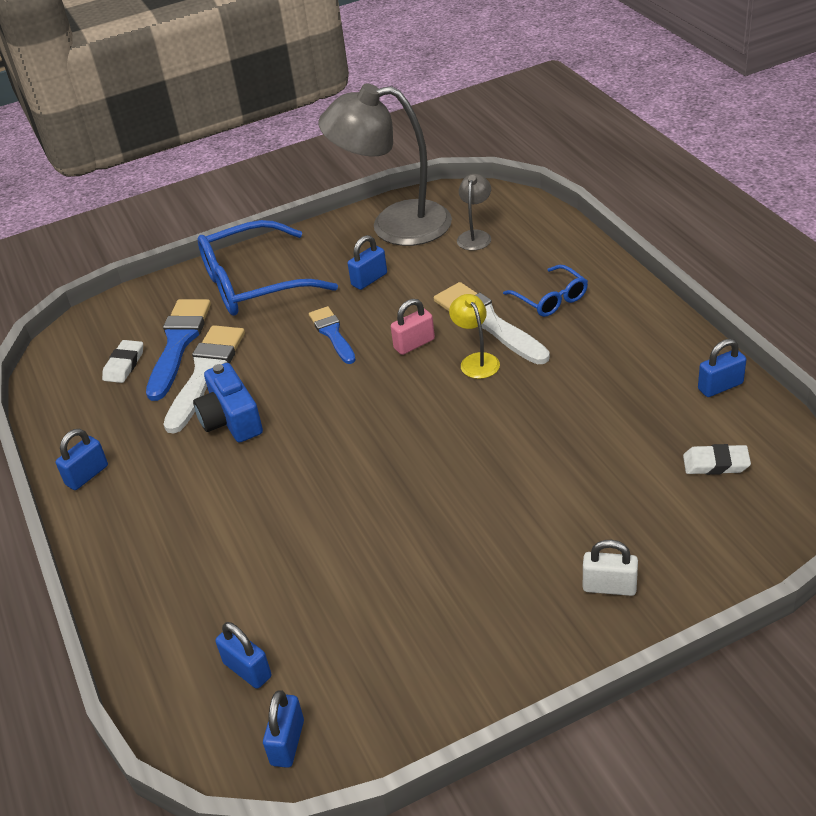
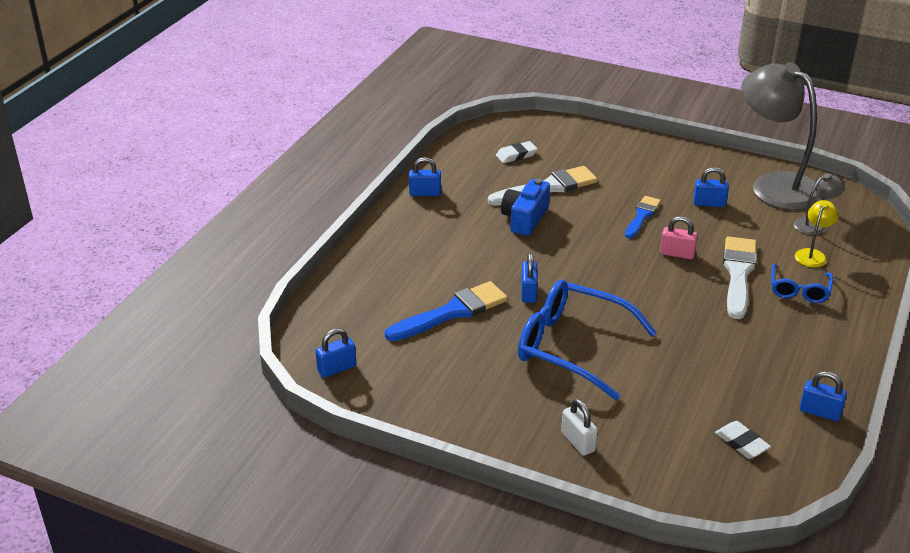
camera: 45 degrees right, 5 degrees down
blue brush [146,299,211,401] -> blue brush moved to [385,281,508,341]
blue glasses [197,220,338,316] -> blue glasses moved to [518,279,657,400]
blue padlock [215,622,271,689] -> blue padlock moved to [521,253,538,303]
yellow lamp [449,294,500,379] -> yellow lamp moved to [795,200,839,268]

